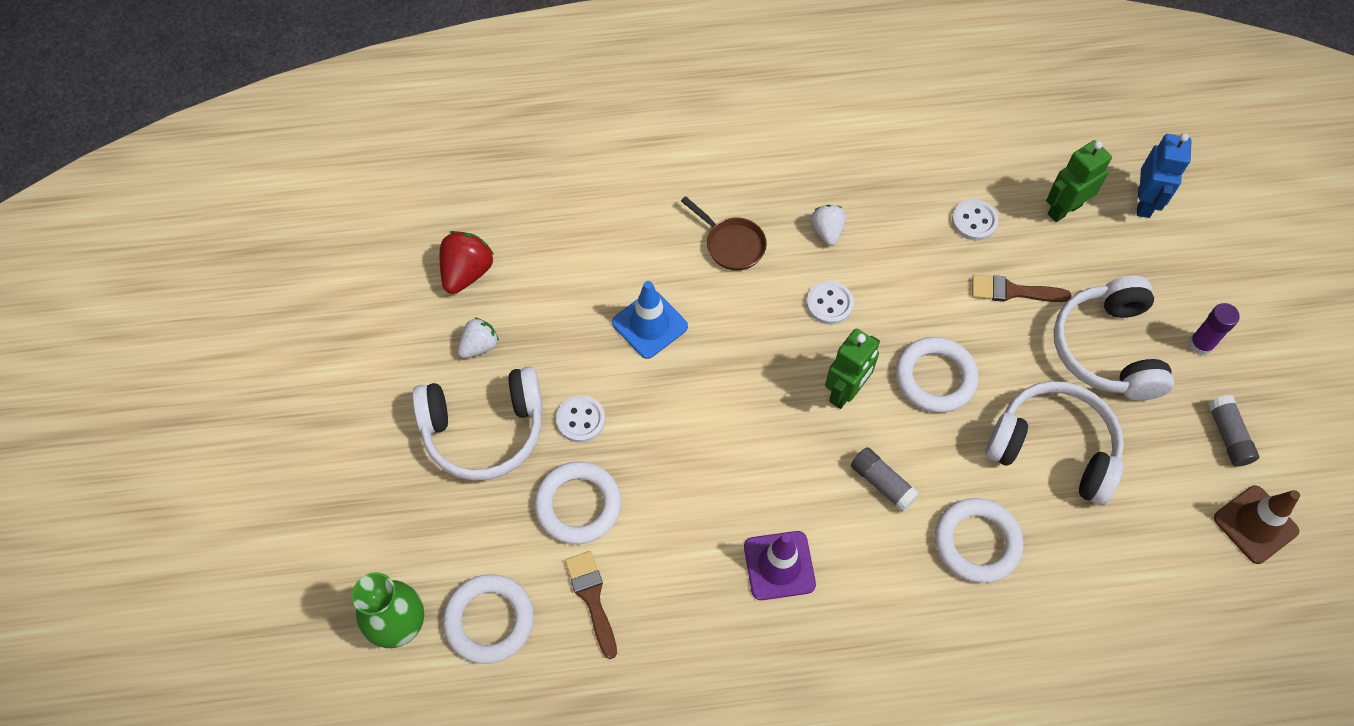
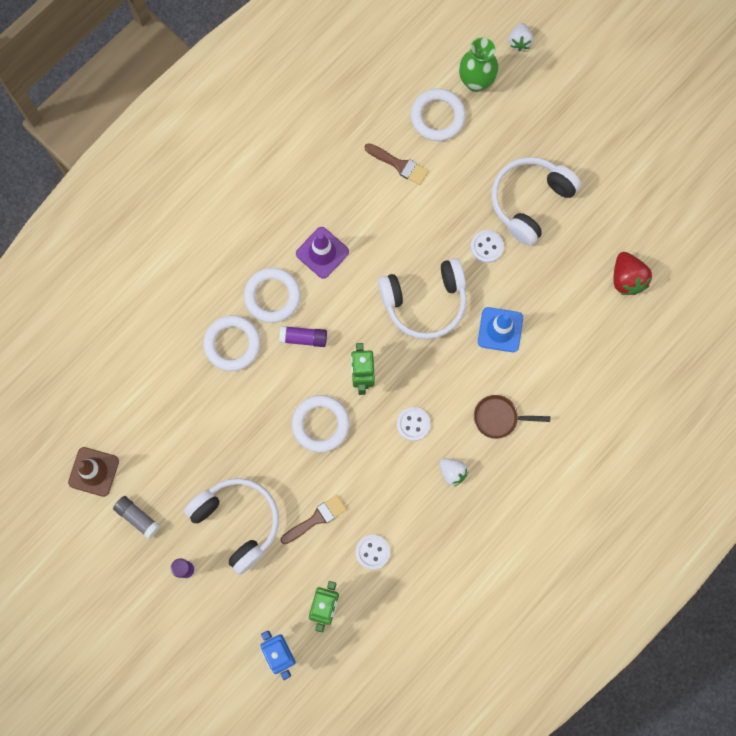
camera: 140 degrees right, 15 degrees up
white strawberry [458,317,499,358] -> white strawberry moved to [509,23,534,51]
white ring [534,461,621,544] -> white ring moved to [244,268,301,323]
grey glue stick [851,447,920,512] -> purple glue stick [279,326,327,347]
white headphones [986,381,1124,506] -> white headphones moved to [378,258,467,339]

